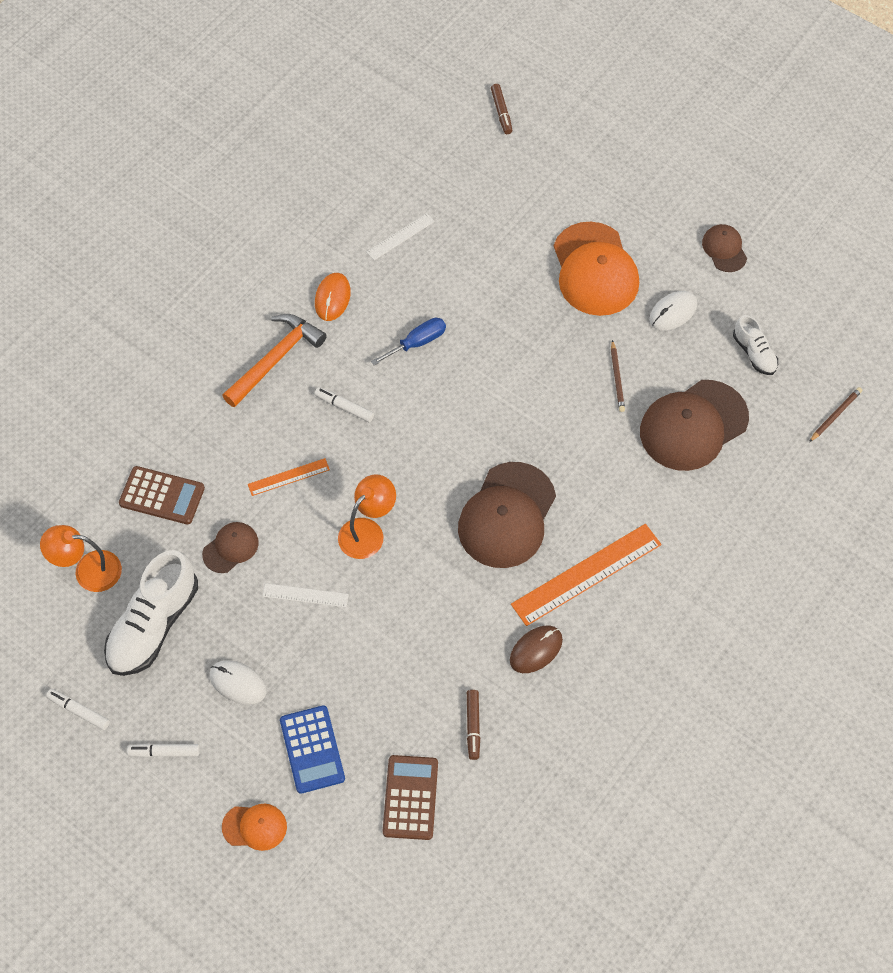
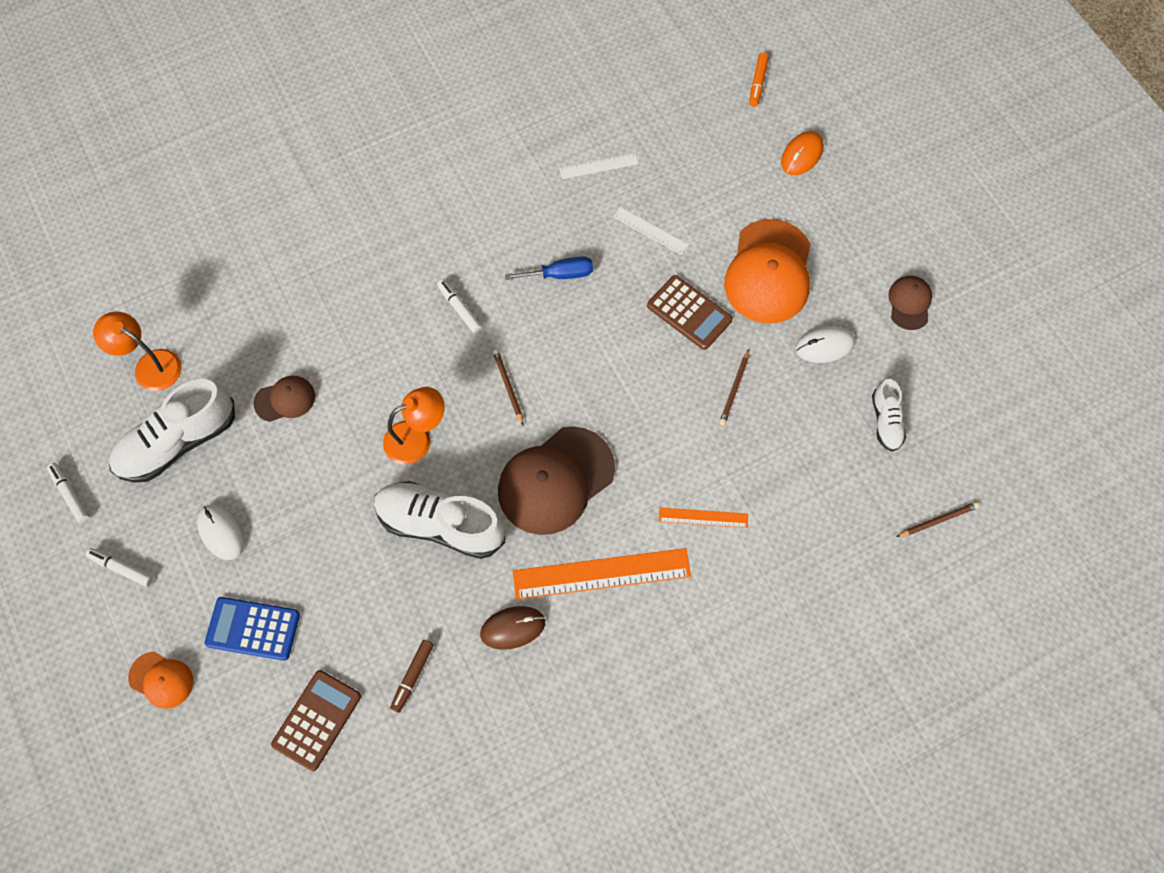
camera: 25 degrees right, 5 degrees up
brown calculator [119,466,205,524] -> brown calculator moved to [647,275,733,350]
orange hammer [222,314,327,407] -> none
orange ruler [248,458,330,496] -> orange ruler moved to [659,508,748,528]
white ruler [263,583,349,607] -> white ruler moved to [613,207,689,255]
blue calculator [280,705,345,794] -> blue calculator turned 90 degrees clockwise [205,597,300,661]
orange mouse [315,273,351,321] -> orange mouse moved to [781,131,824,175]
brown marker [491,84,512,134] -> orange marker [749,53,769,107]
brown cap [640,380,749,471] -> none
none -> white shoe [374,481,505,559]
none -> brown pencil [493,349,524,426]

